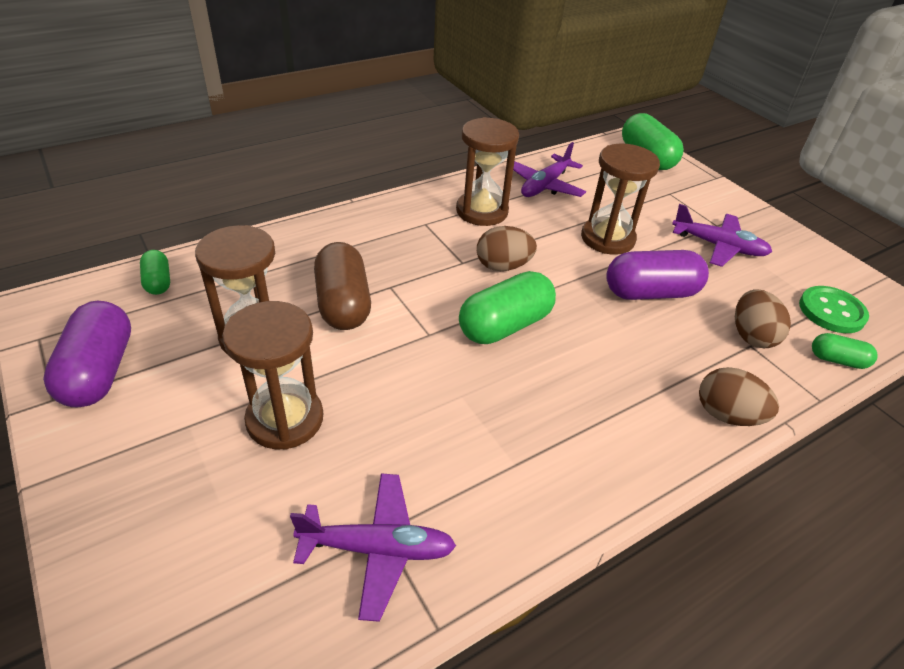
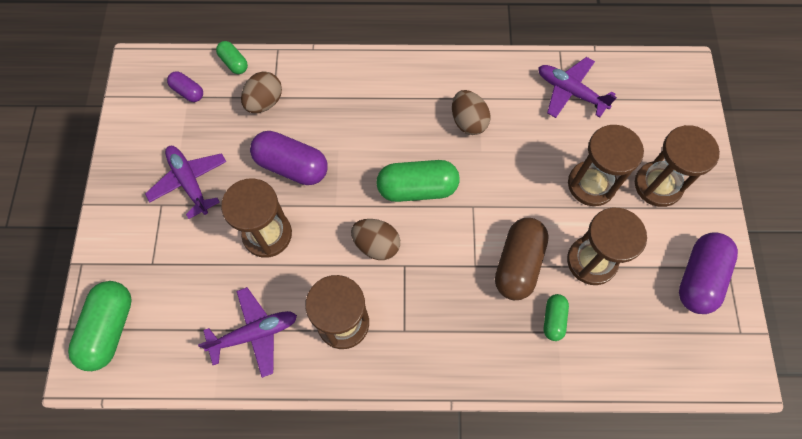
camera: 145 degrees left, 25 degrees up
green capsule [140,250,170,295] -> green capsule moved to [543,294,569,341]
brown egg [699,367,779,426] -> brown egg moved to [452,90,490,135]
green button [799,286,869,333] -> purple capsule [167,71,203,102]
none -> brown hourglass [635,125,720,207]

